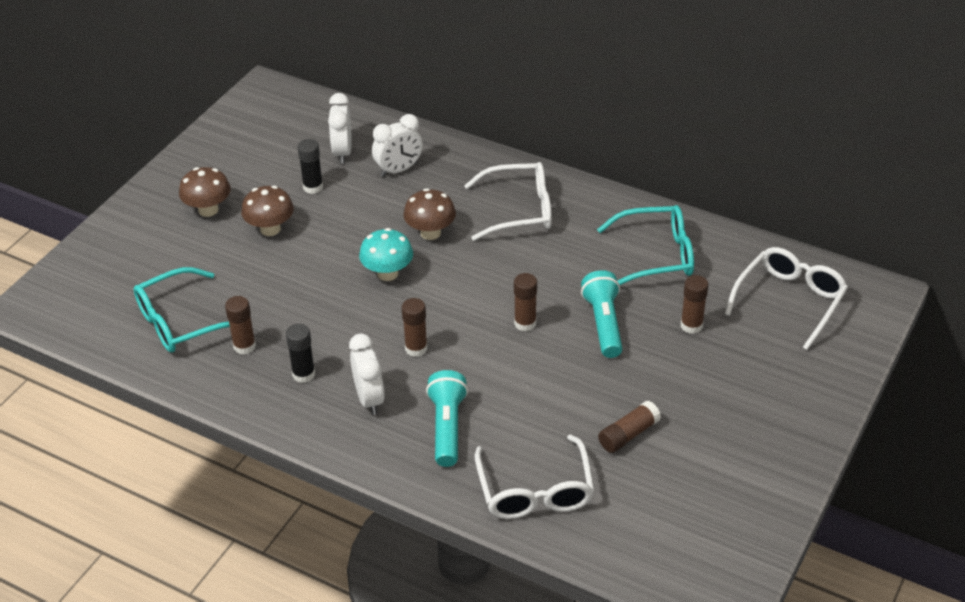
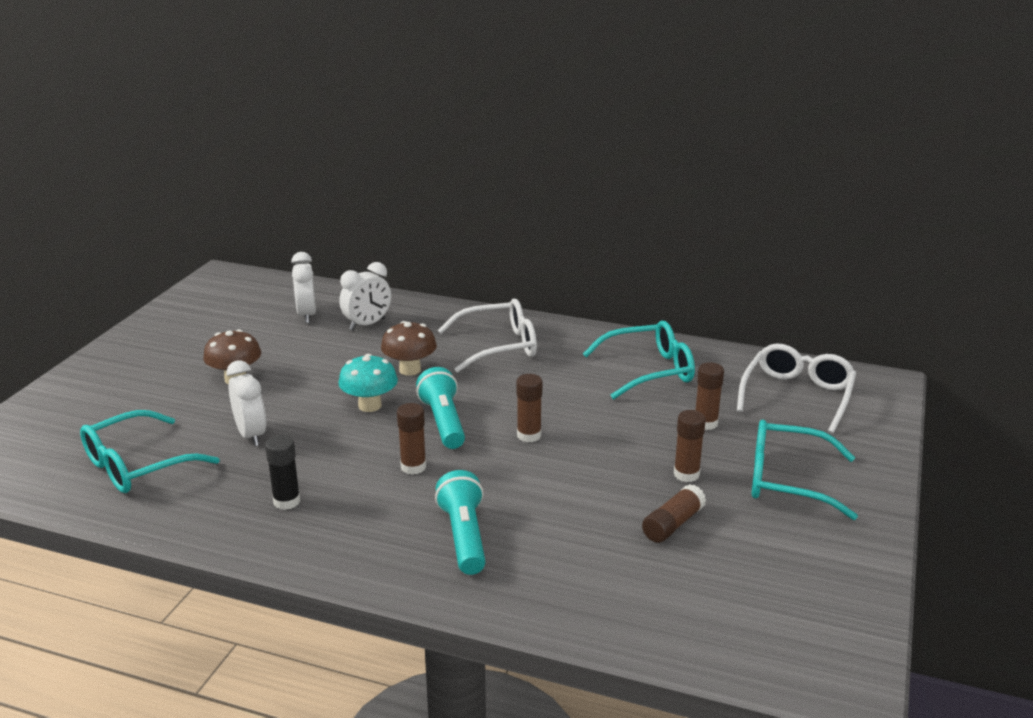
camera: 10 degrees left, 15 degrees down
brown mushroom [179,167,231,217] -> none
brown glue stick [225,296,256,355] -> brown glue stick moved to [674,410,706,482]
black glue stick [298,139,323,194] -> none
white clock [349,334,385,415] -> white clock moved to [226,360,266,446]
white glasses [475,435,594,519] -> none
turquoise flashlight [581,270,623,358] -> turquoise flashlight moved to [416,367,465,449]
none -> turquoise glasses [752,420,858,520]

